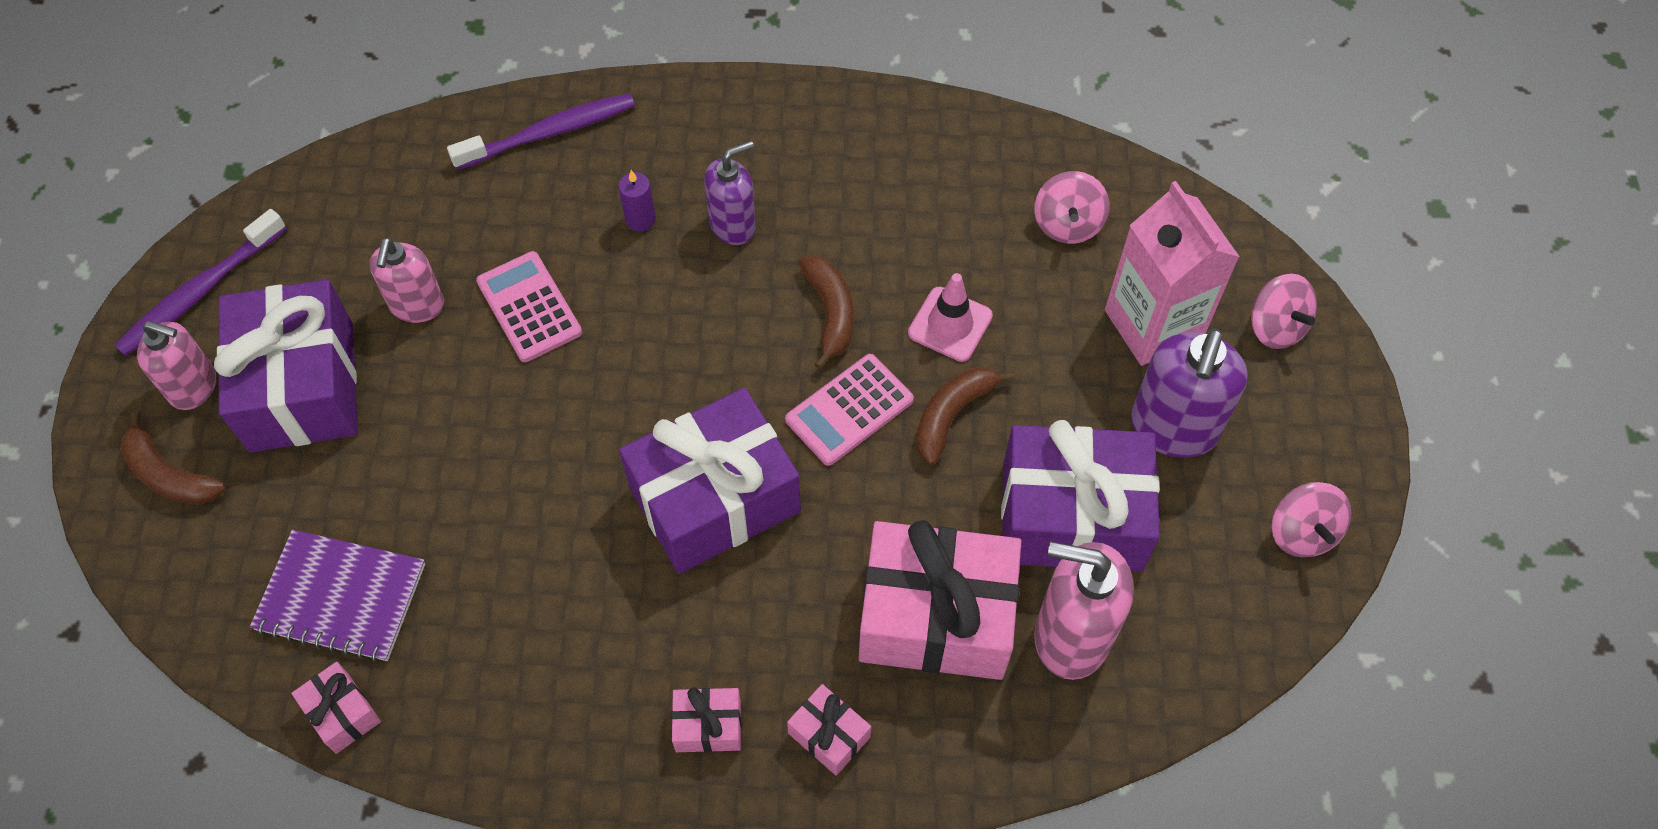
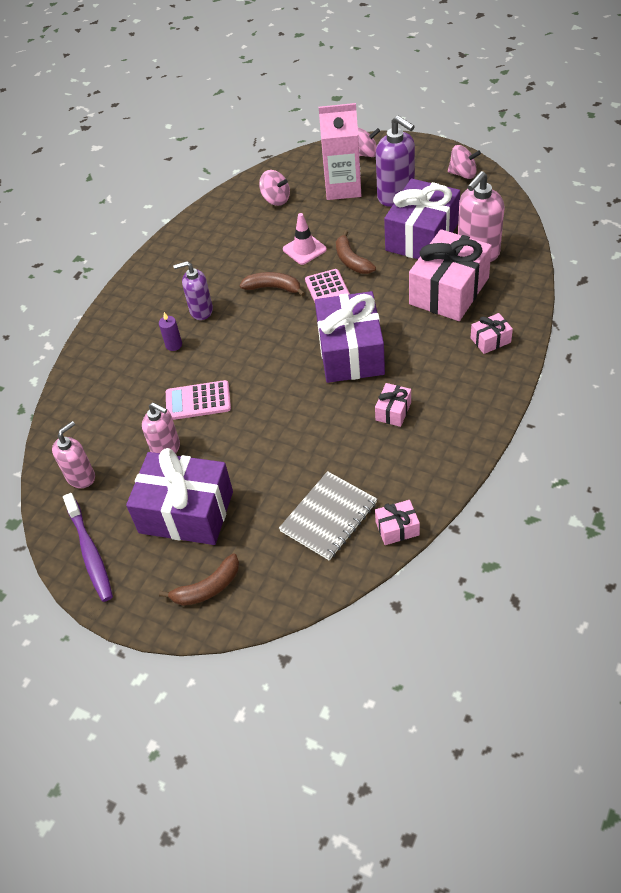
camera: 60 degrees left, 10 degrees down
pink soap dispenser [137,321,216,410] -> pink soap dispenser moved to [52,421,95,488]
purple notebook [250,530,425,662] -> grey notebook [279,471,377,560]
purple toothbrush [447,93,635,170] -> none
pink gift [671,687,741,752] -> pink gift moved to [375,383,411,427]
purple soap dispenser [704,141,756,245] -> purple soap dispenser turned 90 degrees counterclockwise [173,261,213,320]

